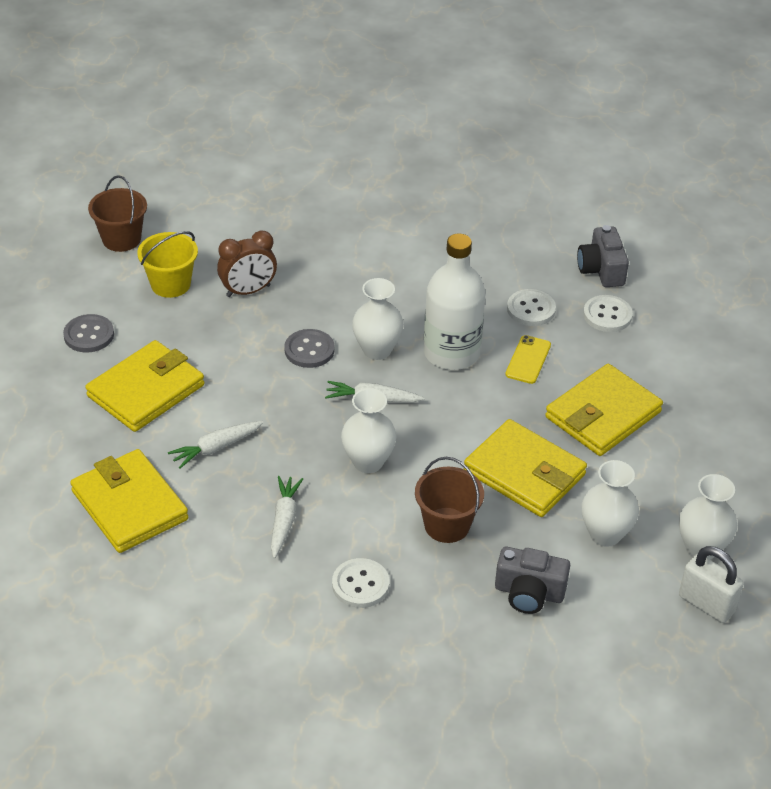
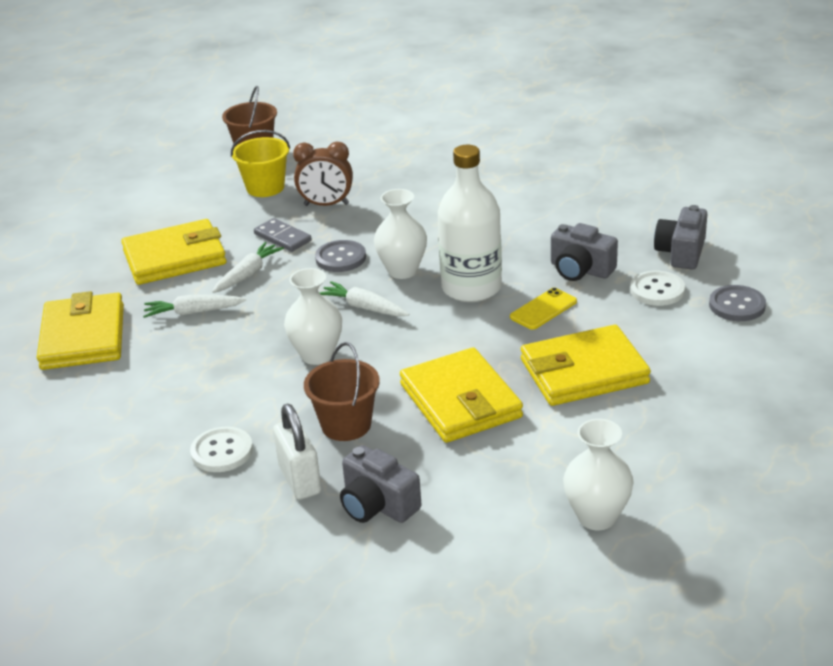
camera: 30 degrees right, 10 degrees down
grey button [63,314,114,353] -> grey button moved to [709,285,766,321]
white carrot [271,476,303,559] -> white carrot moved to [212,242,284,293]
white button [507,289,556,326] -> grey camera [551,223,618,281]
white vase [582,460,639,547] -> none
white padlock [679,546,743,623] -> white padlock moved to [273,404,321,500]
none -> grey domino [254,218,312,252]

